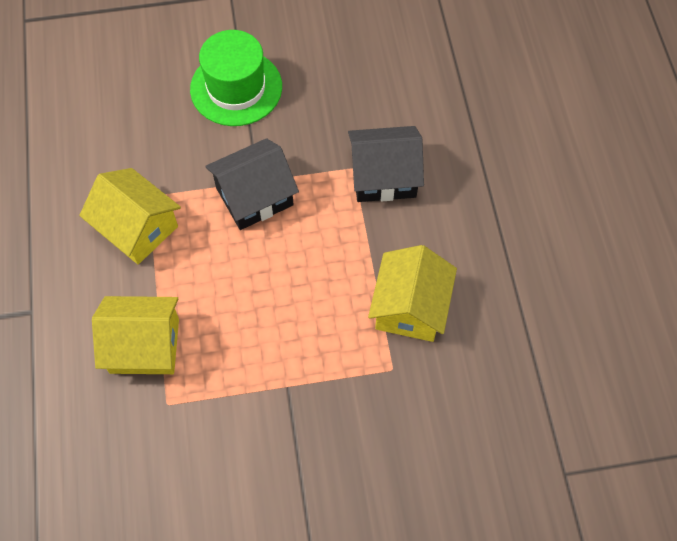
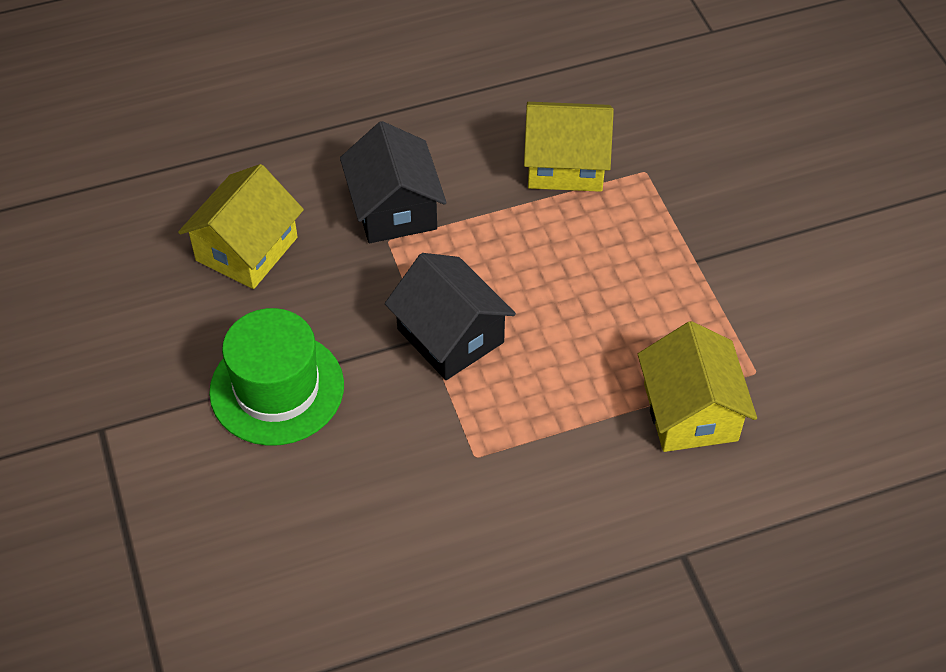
camera: 100 degrees left, 10 degrees down
yellow house [79,168,181,264] -> yellow house moved to [178,164,304,289]

